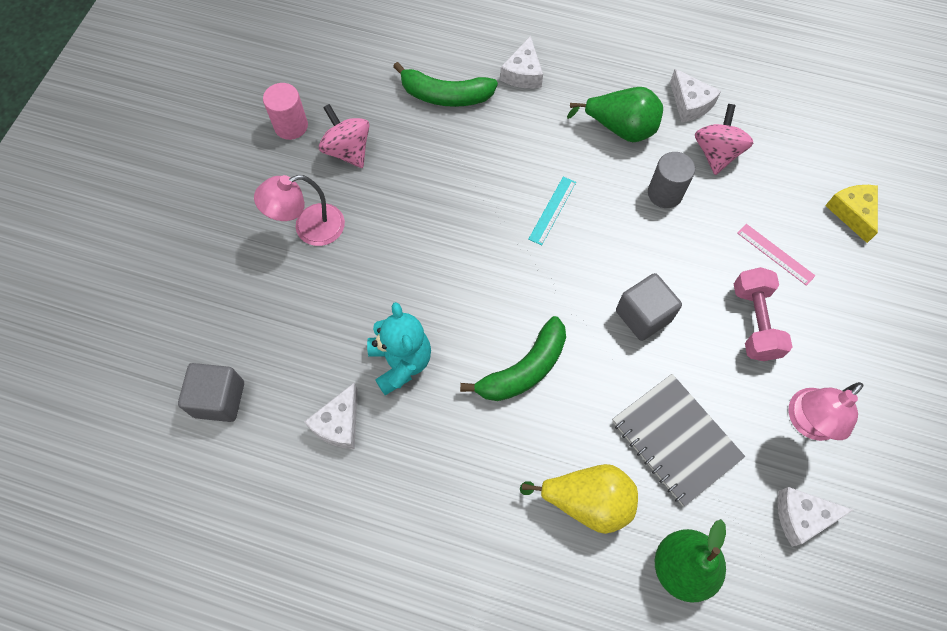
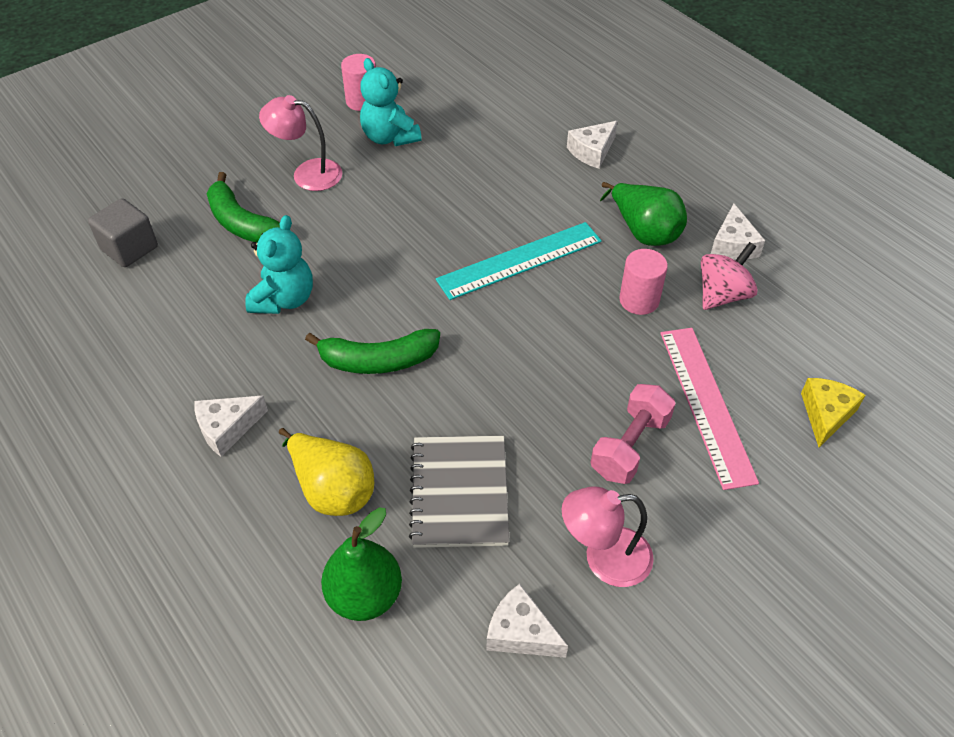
camera: 35 degrees right, 15 degrees down
white cheese [304,383,358,449] -> white cheese moved to [194,396,268,457]
pink spinning top [319,104,370,168] -> turquoise teddy bear [360,58,422,146]
green banana [393,62,498,107] -> green banana moved to [207,172,280,243]
turquoise ruler [528,177,576,245] -> turquoise ruler [436,222,602,300], size x1.95
grey cube [616,273,682,341] -> none
grey cylinder [648,152,695,208] -> pink cylinder [619,249,668,315]
pink ruler [737,224,816,286] -> pink ruler [660,328,759,490], size x1.95

